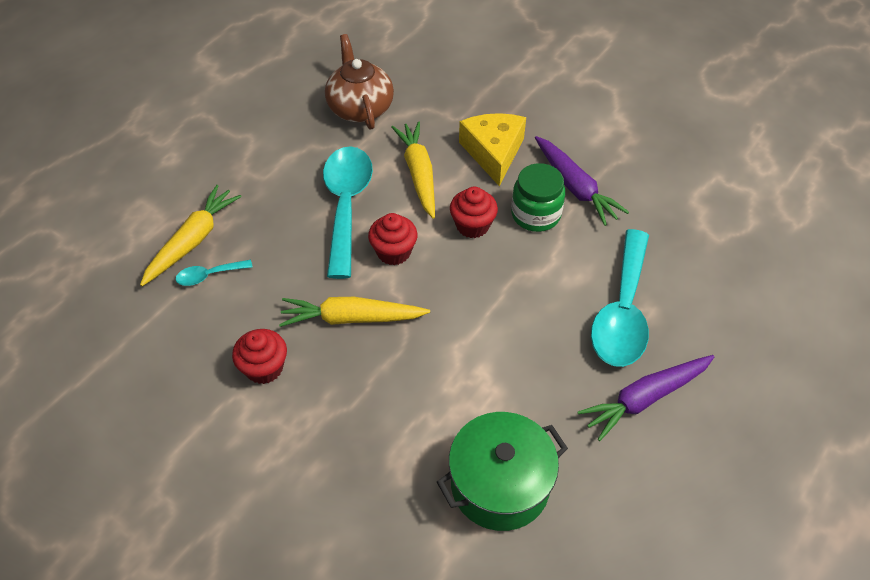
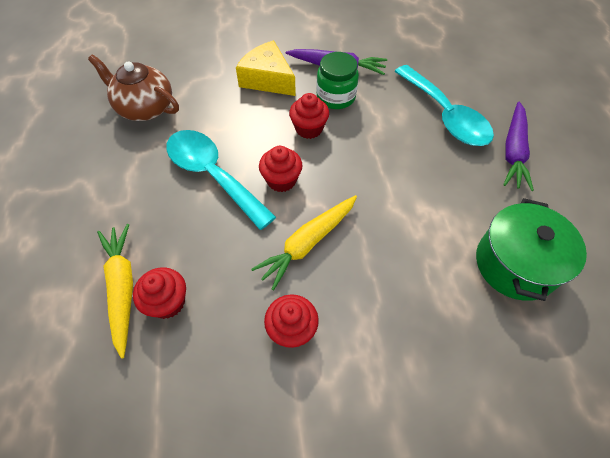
camera: 45 degrees left, 5 degrees up
turquoise spoon [176,260,253,286] -> red cupcake [133,267,186,319]
yellow carrot [391,121,435,219] -> none

